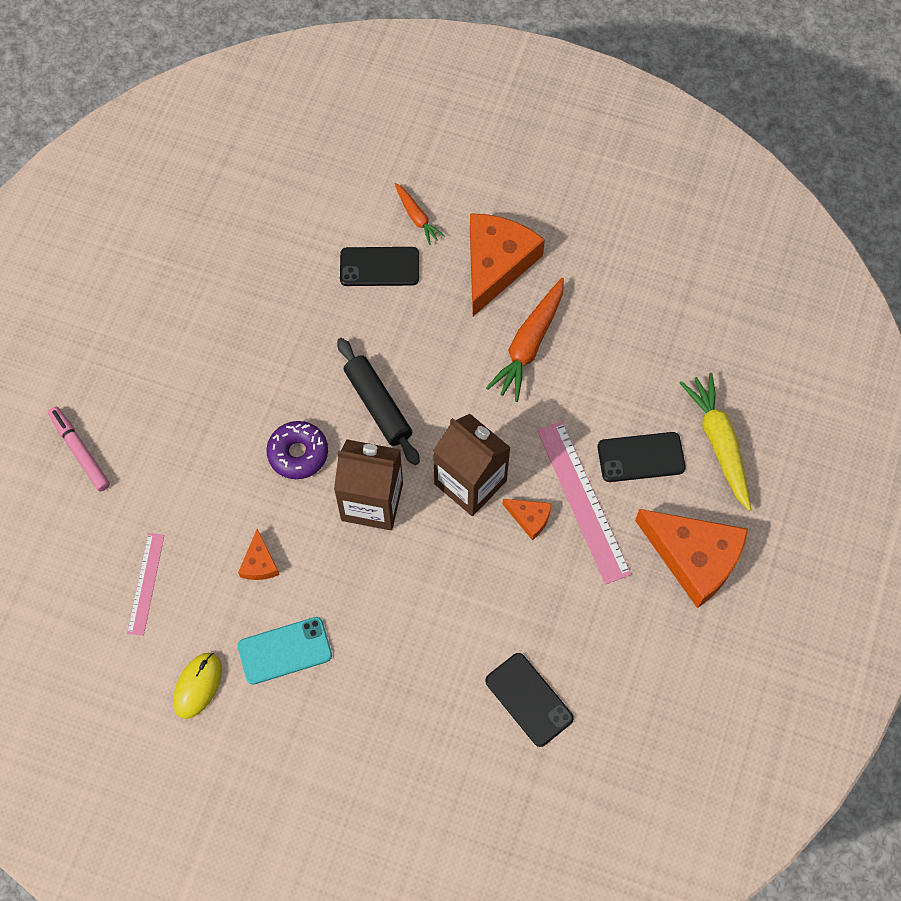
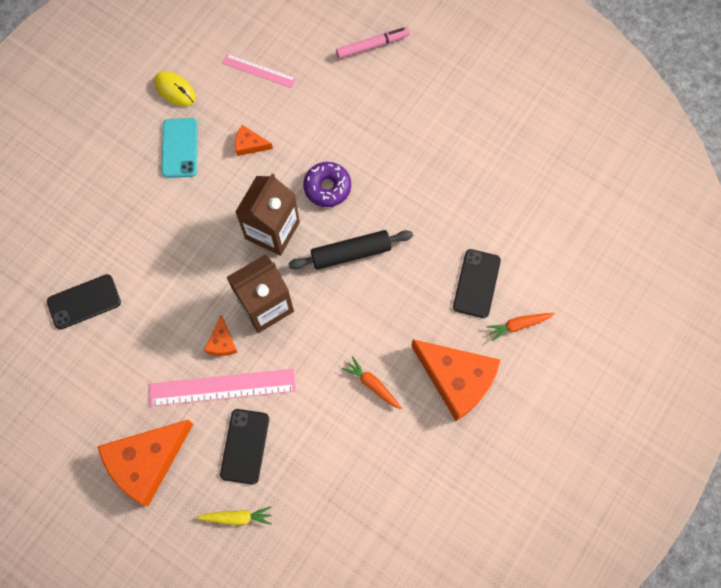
camera: 105 degrees right, 5 degrees up
orange carrot [486,278,564,402] -> orange carrot [342,357,402,409], size x0.57
orange cheese [502,499,552,541] -> orange cheese turned 45 degrees counterclockwise [204,315,238,356]
yellow carrot [680,373,751,511] -> yellow carrot [197,507,272,525], size x0.57

